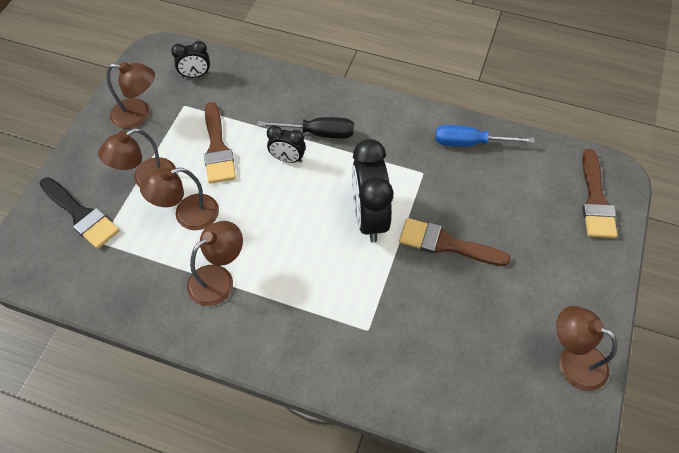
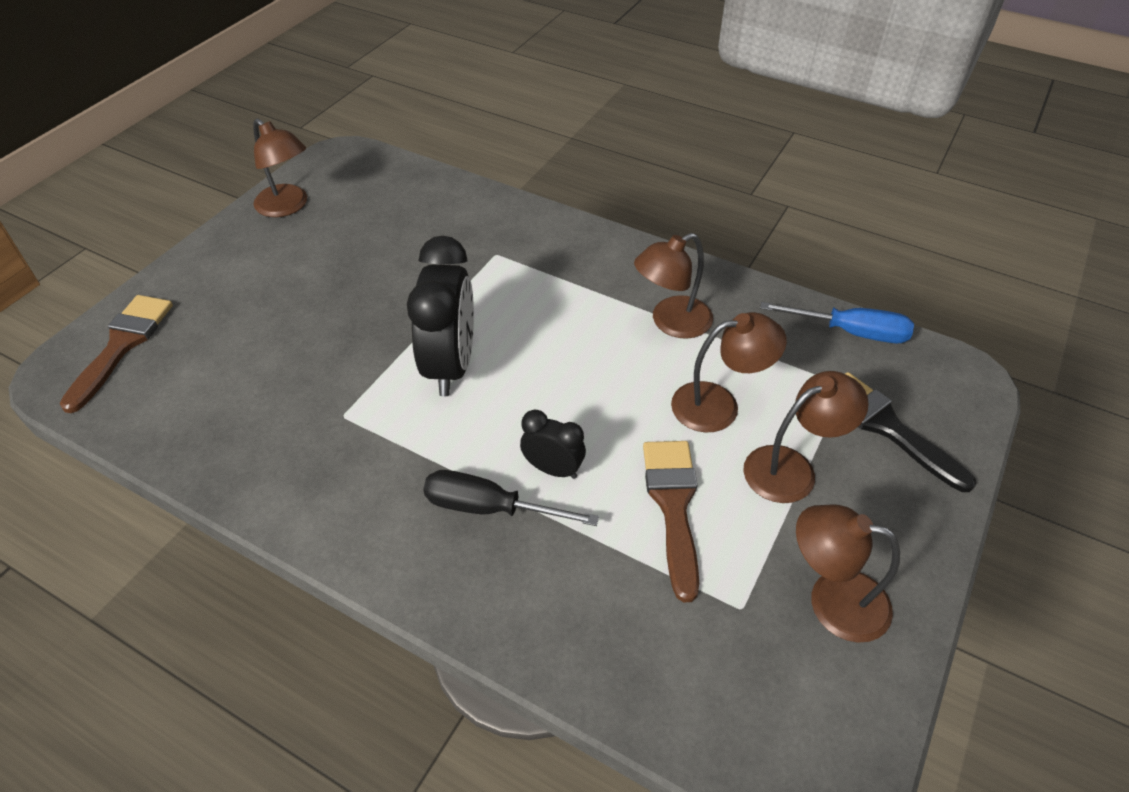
camera: 170 degrees left, 10 degrees down
black clock [171,41,210,78] -> none
brown brush [399,218,511,266] -> none
blue screwdriver [435,125,535,146] -> blue screwdriver moved to [760,302,914,343]

